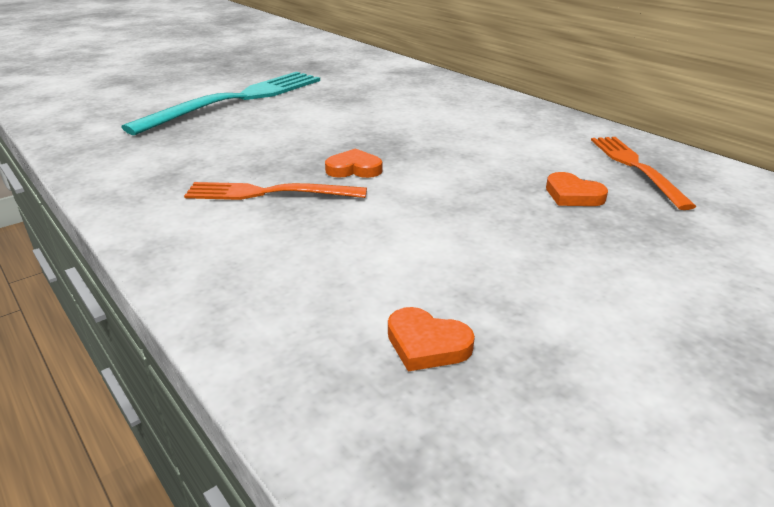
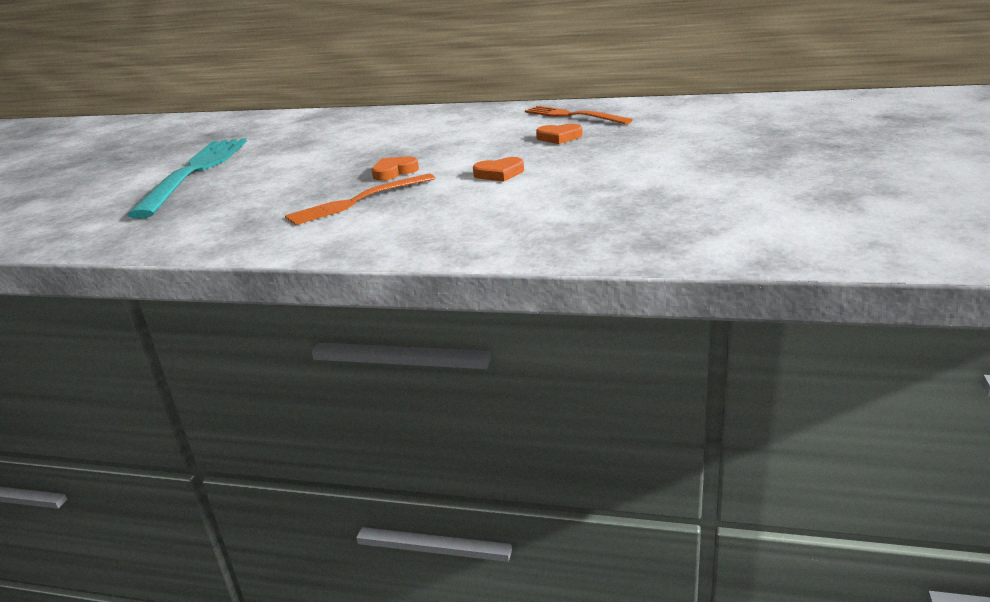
camera: 35 degrees left, 5 degrees down
orange heart [388,307,475,372] -> orange heart moved to [473,157,524,182]

